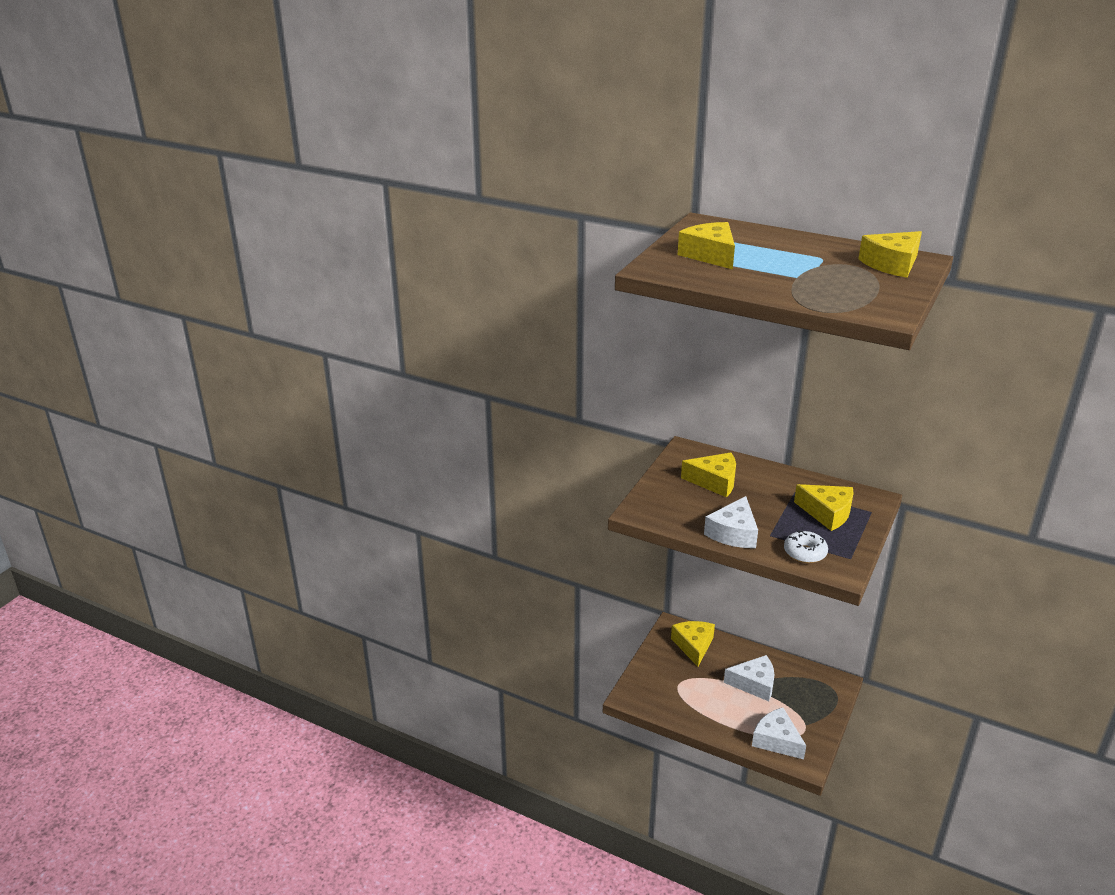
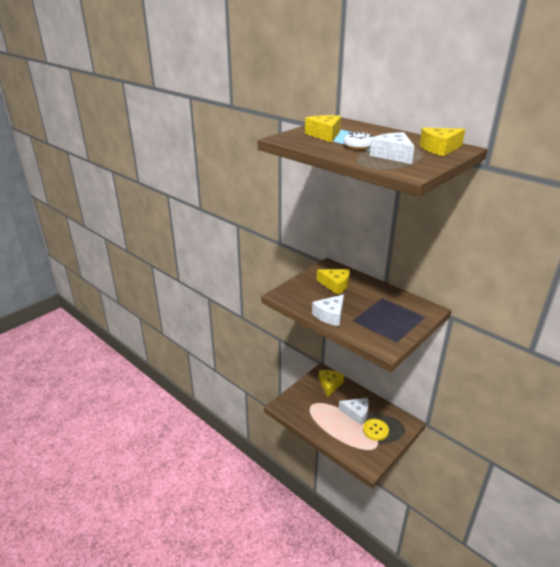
camera: 15 degrees right, 0 degrees up
white cheese [752,708,806,759] -> white cheese moved to [370,132,414,164]
white donut [784,531,828,563] -> white donut moved to [343,131,373,150]
yellow cheese [794,484,854,531] -> none
none -> yellow button [363,419,389,441]

